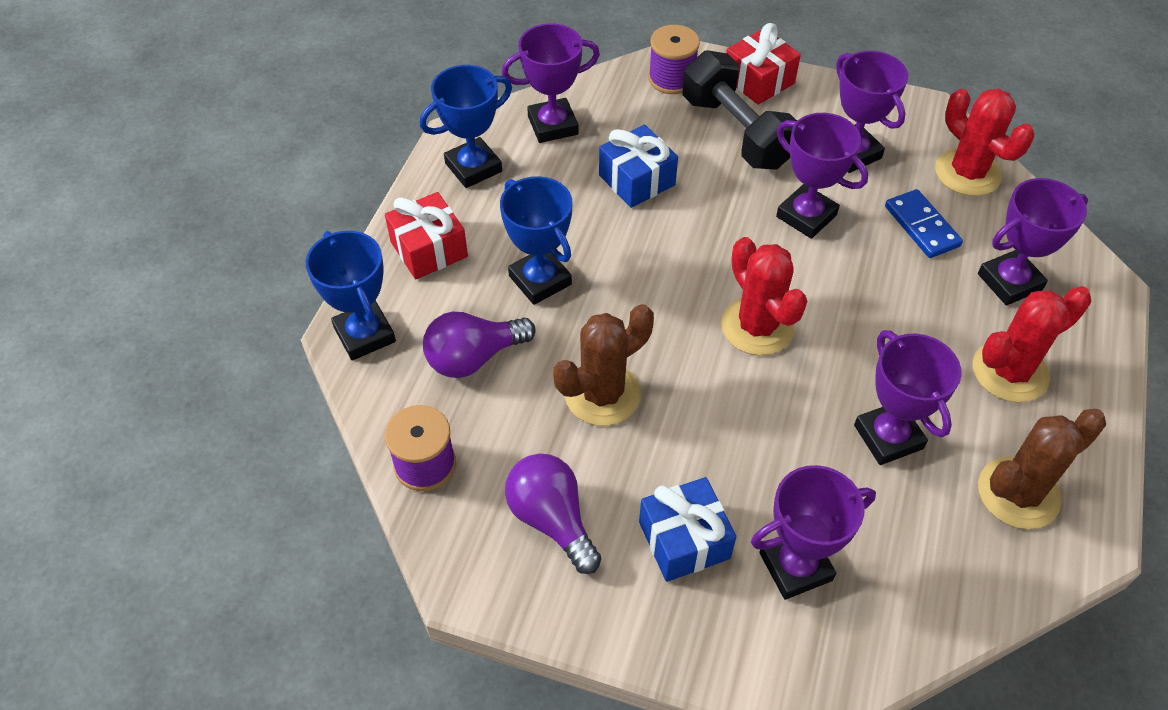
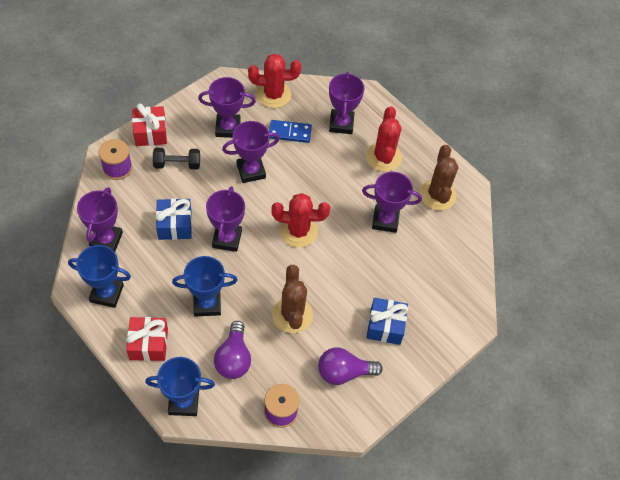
camera: 65 degrees left, 5 degrees up
blue trophy [420,65,512,188] -> blue trophy turned 75 degrees counterclockwise [68,245,131,308]
black dumbbell [683,50,797,170] -> black dumbbell [153,148,200,170], size x0.59
purple trophy [751,465,876,600] -> purple trophy moved to [206,186,245,252]

